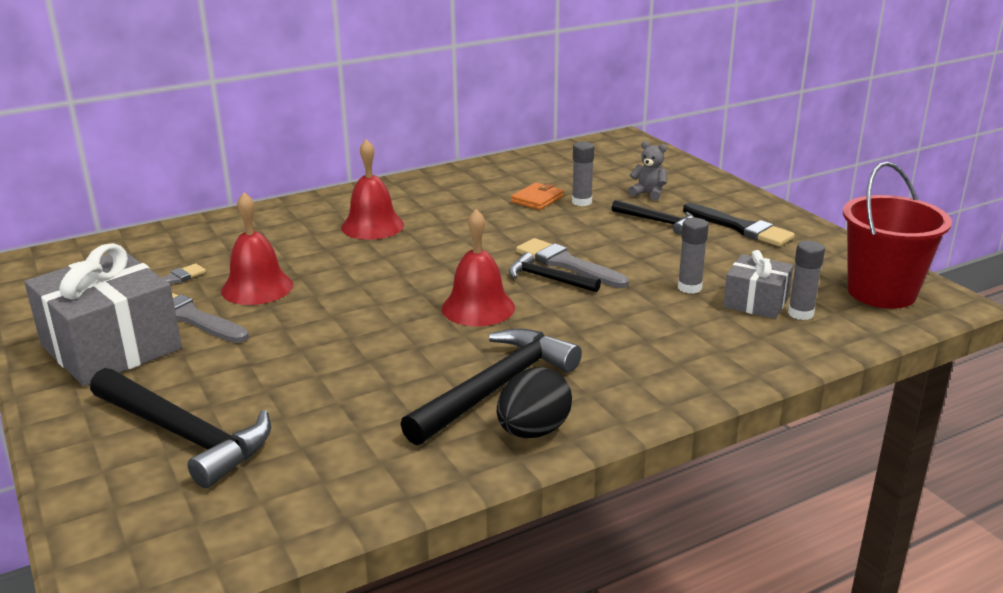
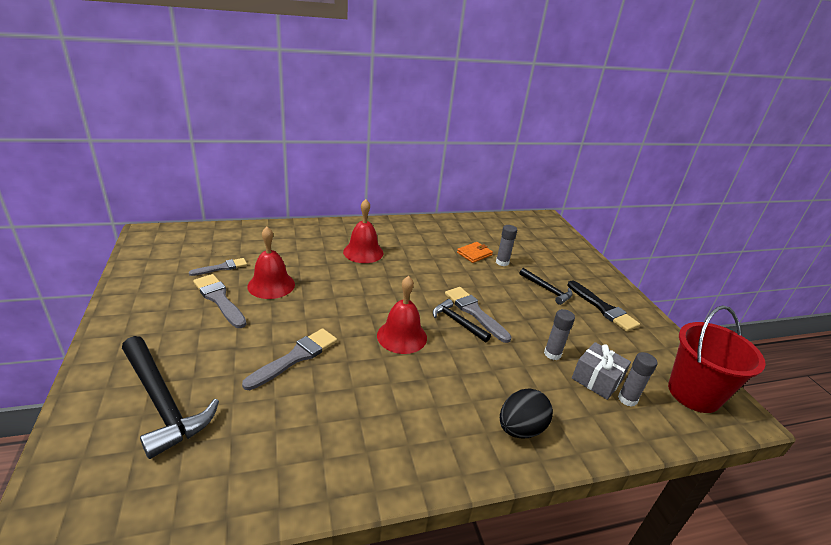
camera: 10 degrees right, 5 degrees up
grey gift [24,243,182,386] -> none
black hammer [400,328,582,445] -> none
black egg [497,367,572,438] -> black egg moved to [500,389,553,438]
grey teddy bear [628,141,667,201] -> none
none -> grey brush [242,328,337,390]

